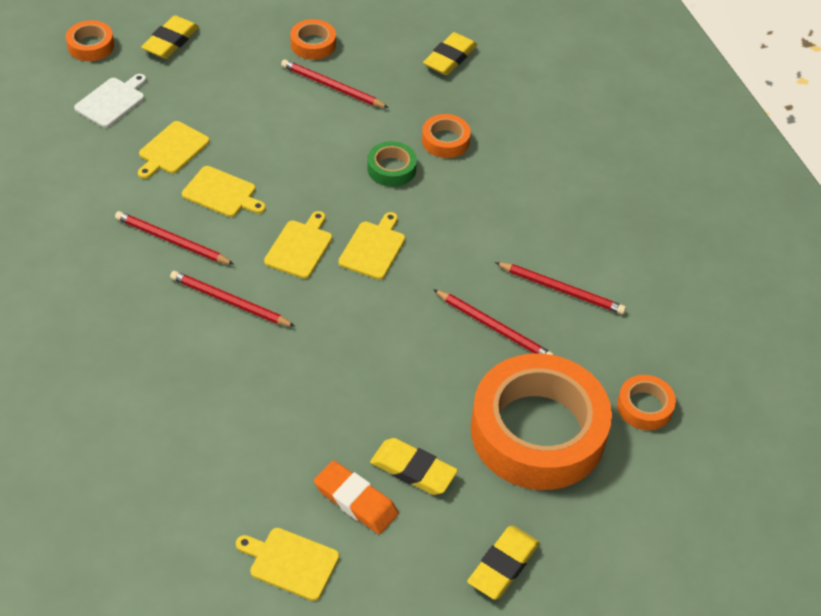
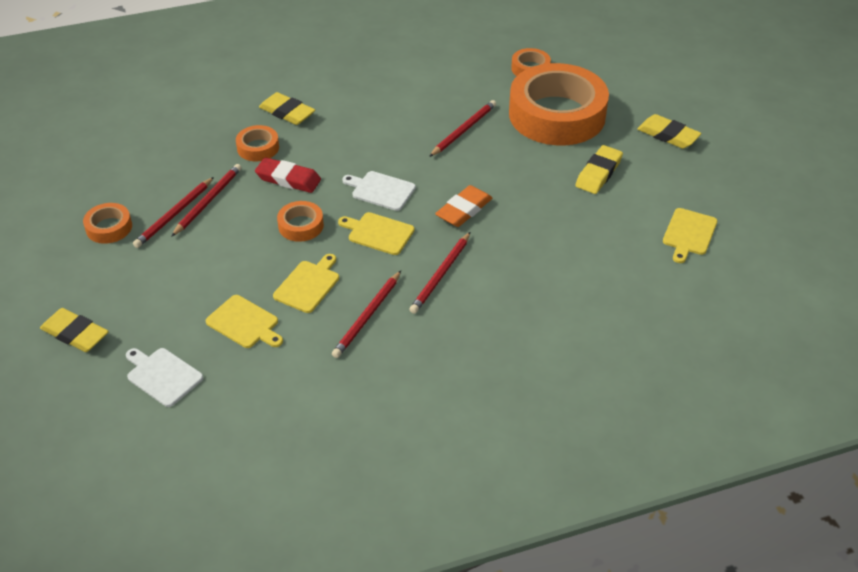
camera: 85 degrees left, 5 degrees down
orange tape [66,20,114,61] -> orange tape moved to [277,201,324,242]
orange eraser [314,460,399,534] -> orange eraser moved to [435,185,492,227]
yellow cutting board [338,212,405,280] -> white cutting board [342,171,416,211]
green tape [367,141,417,187] -> red eraser [255,157,321,193]
yellow eraser [423,32,477,75] -> yellow eraser moved to [259,92,315,125]
red pencil [495,262,626,314] -> red pencil moved to [171,164,242,237]

